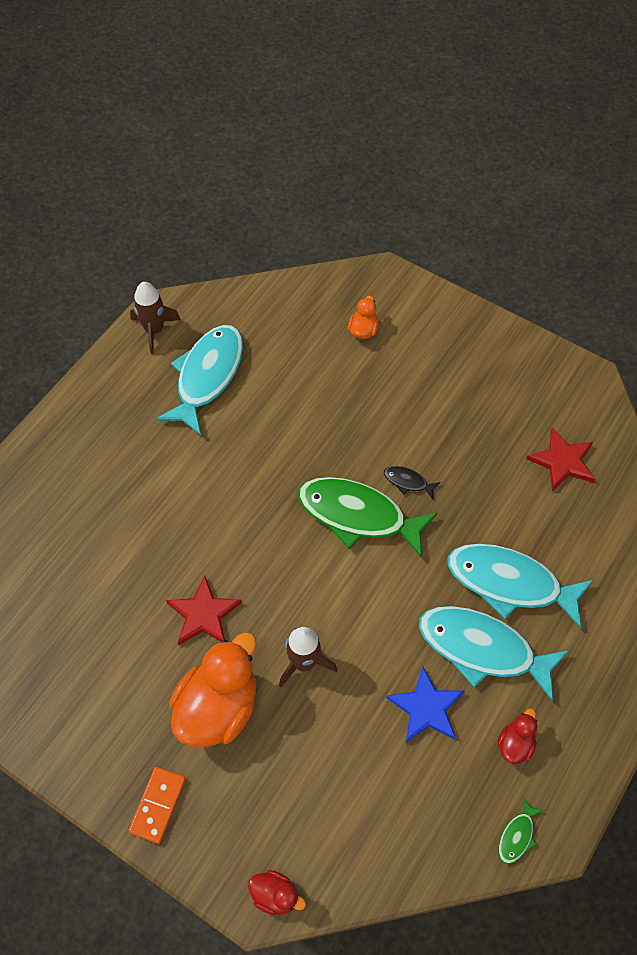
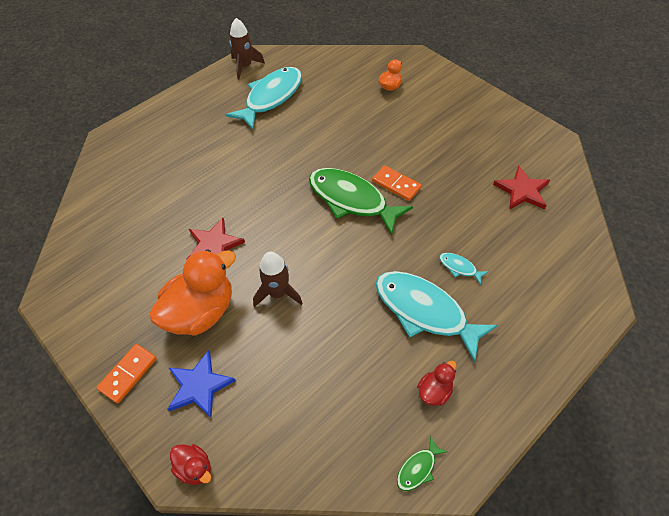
camera: 15 degrees right, 5 degrees down
black fish [384,466,441,499] -> orange domino [372,165,421,201]
blue star [386,666,465,743] -> blue star moved to [168,350,236,419]
turquoise fish [448,544,593,628] -> turquoise fish [439,253,489,285], size x0.42

